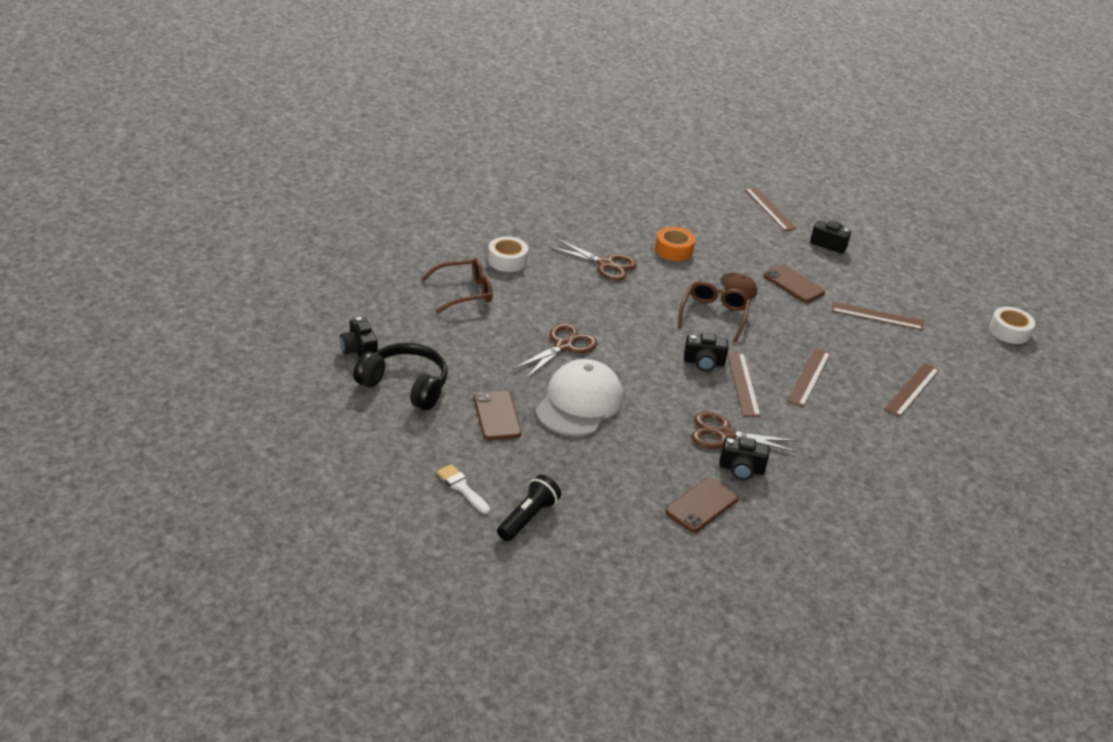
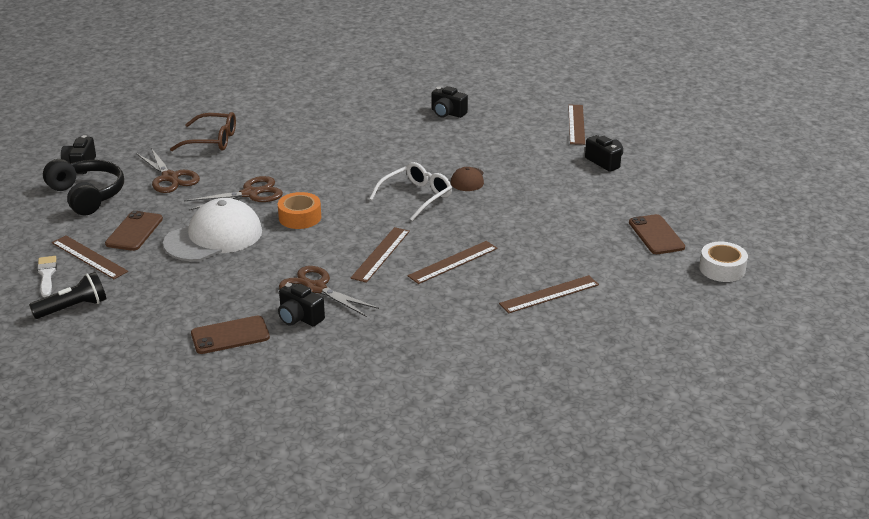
camera: 30 degrees right, 5 degrees down
white tape [488,237,528,272] -> none
brown scissors [548,238,637,281] -> brown scissors moved to [137,148,200,193]
orange tape [655,227,695,261] -> orange tape moved to [278,192,321,229]
brown glasses [678,281,750,342] -> white glasses [369,162,452,221]
black camera [684,333,729,371] -> black camera moved to [432,86,468,118]
brown phone [764,264,825,303] -> brown phone moved to [629,214,685,254]
brown ruler [832,302,924,330] -> brown ruler moved to [52,236,128,279]

